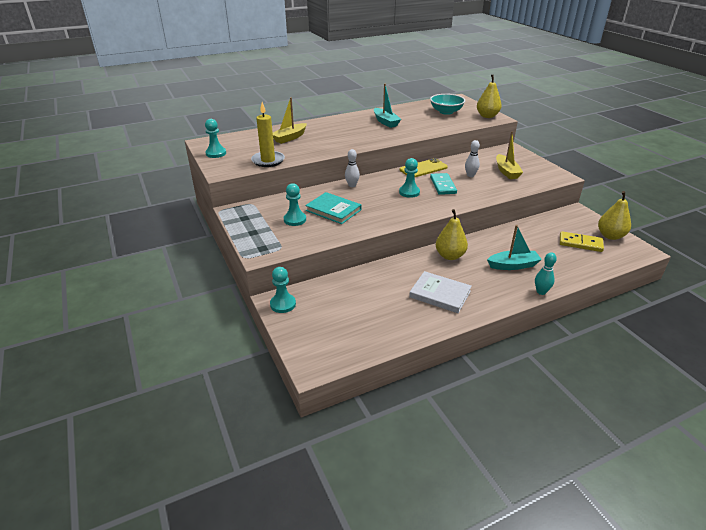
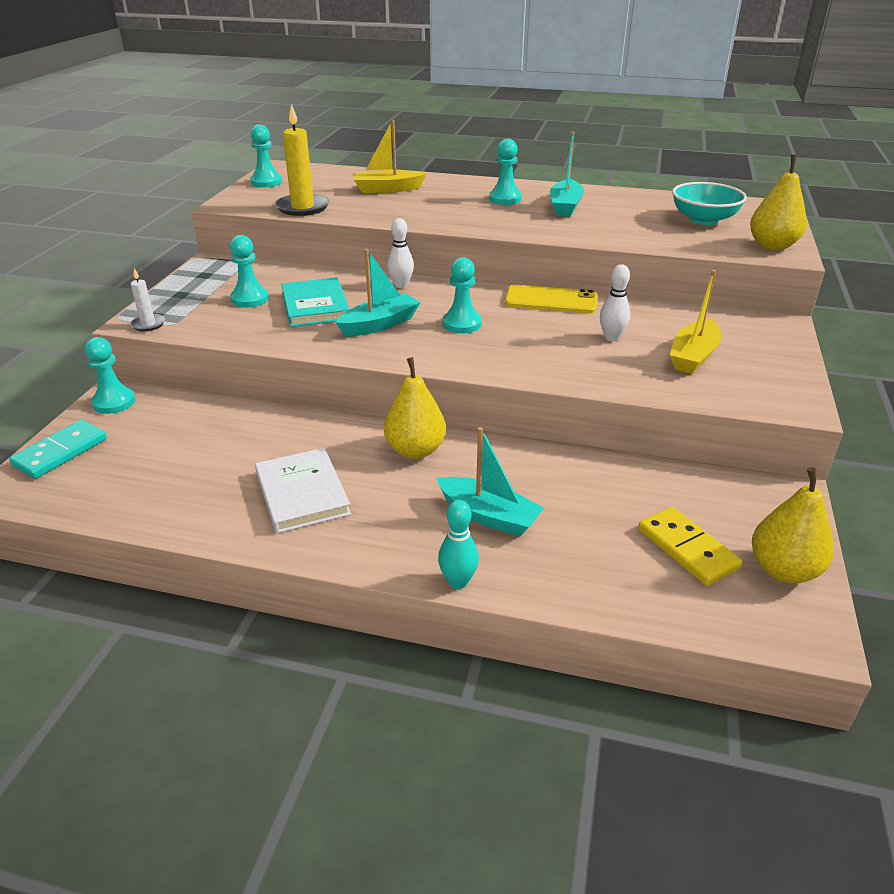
camera: 40 degrees right, 0 degrees up
turquoise domino [430,173,457,195] -> turquoise domino moved to [9,420,107,479]
none -> white candle [130,268,165,331]
none -> turquoise boat [335,249,421,336]
none -> turquoise pawn [489,139,522,205]

